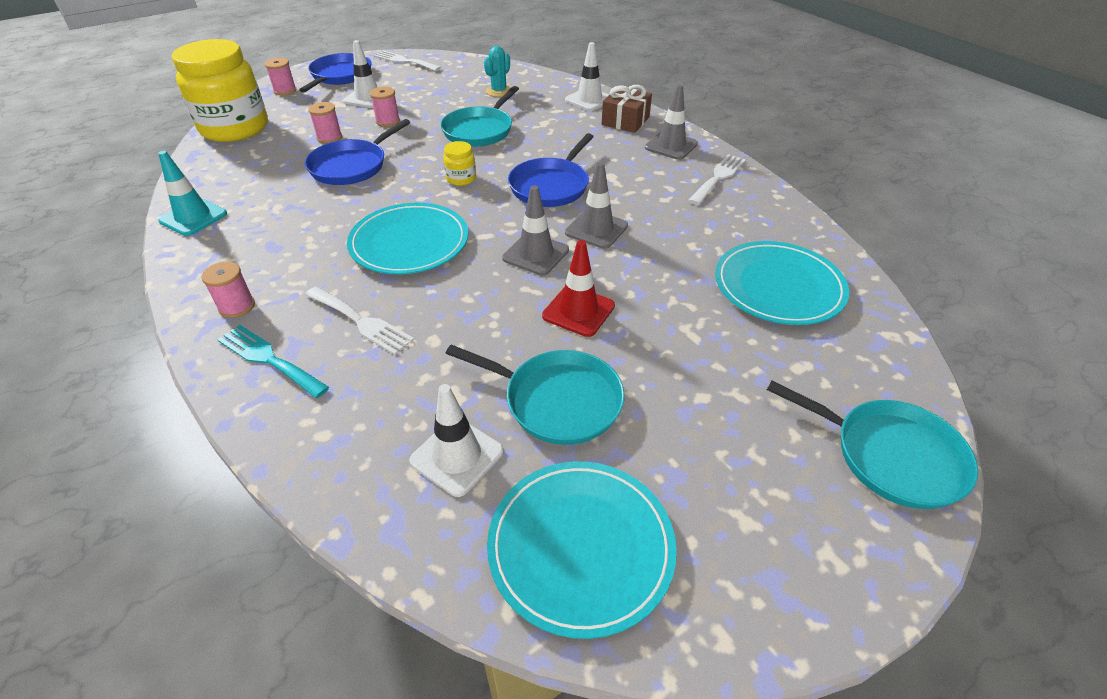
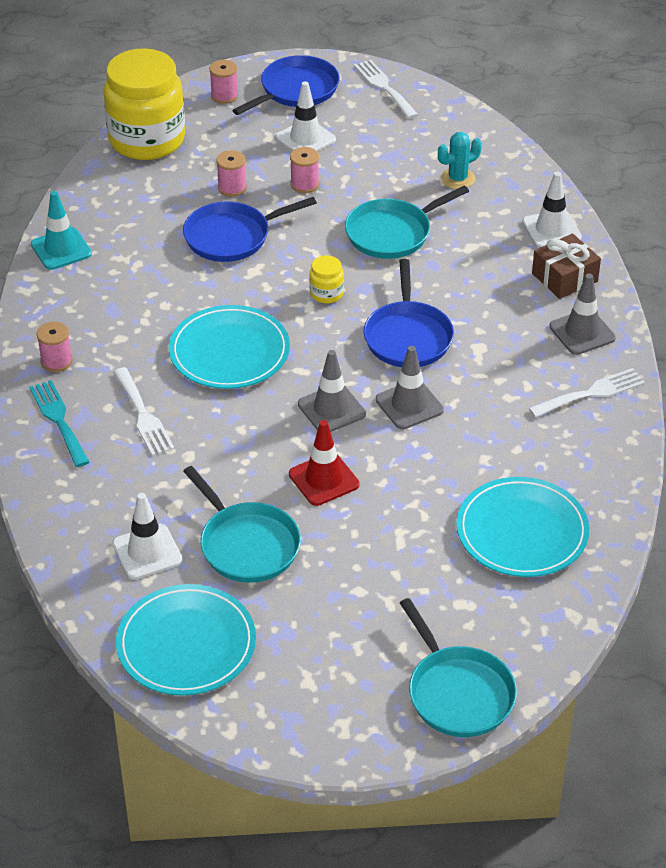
camera: 30 degrees right, 0 degrees up
blue pan [508,133,594,207] -> blue pan turned 60 degrees counterclockwise [364,259,454,367]

